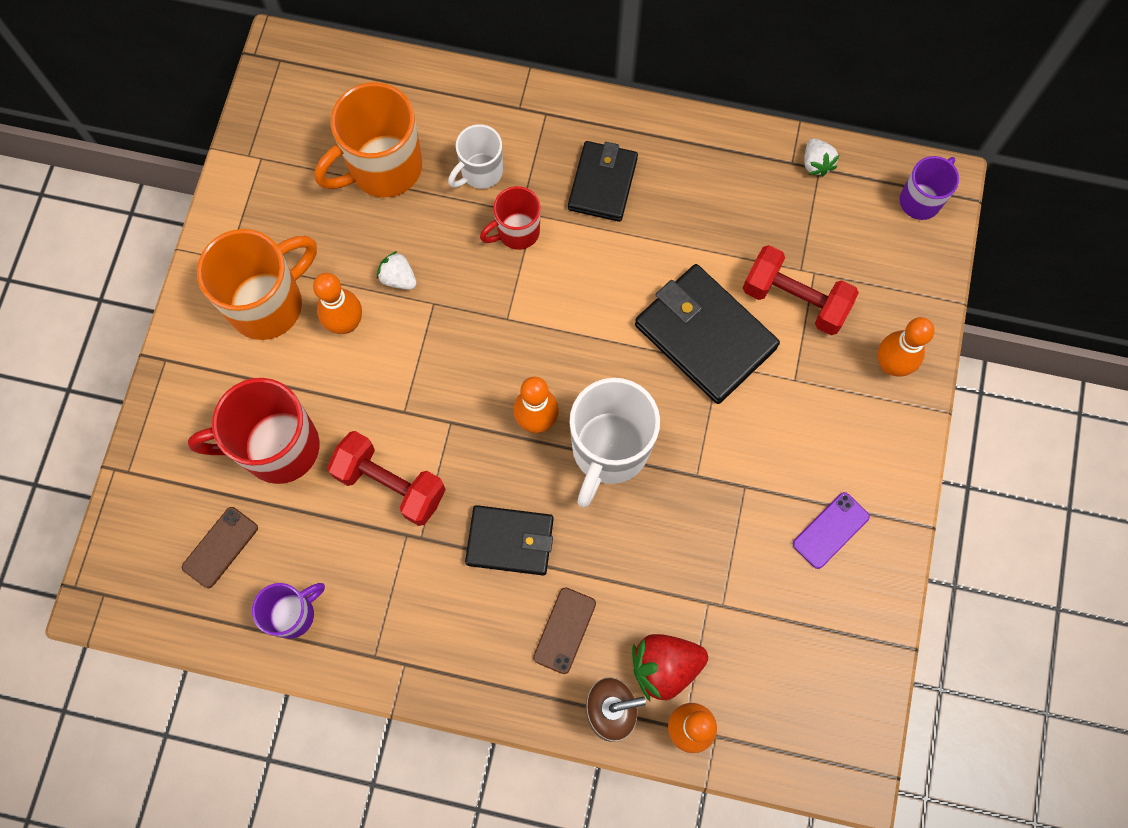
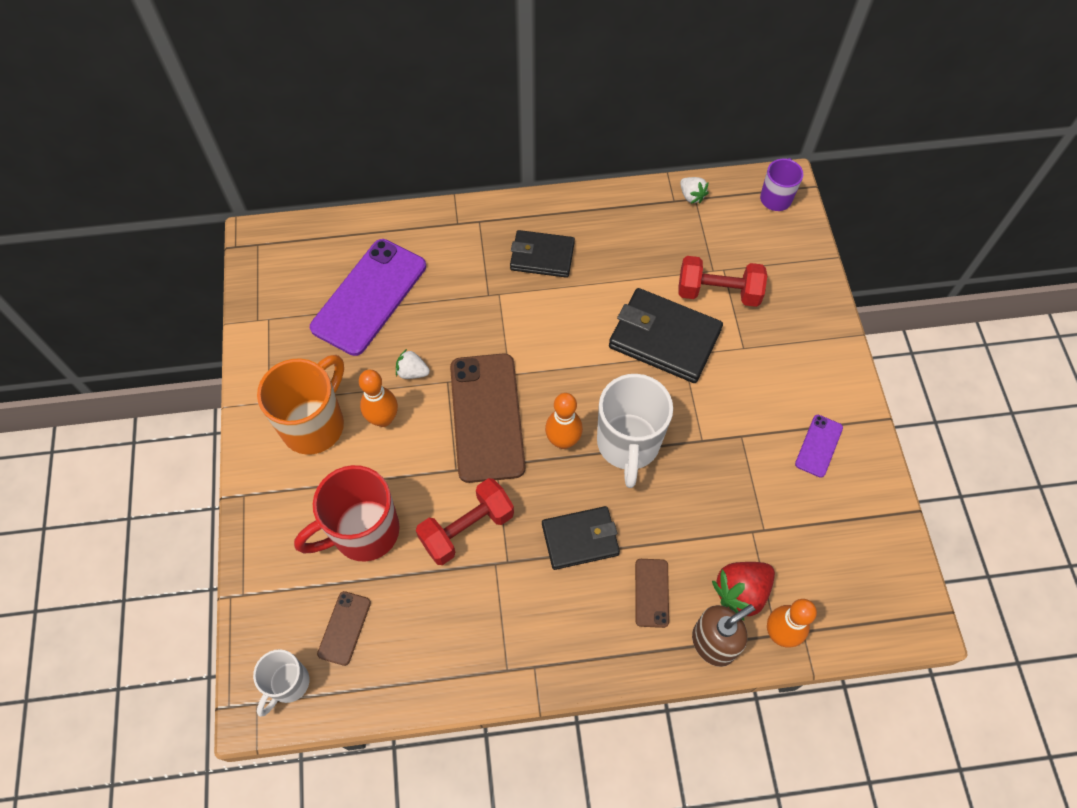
camera: 20 degrees left, 10 degrees down
purple mug [252,583,325,639] -> none
orange mug [315,82,422,197] -> purple phone [310,239,426,356]
red dumbbell [327,431,446,526] -> red dumbbell turned 45 degrees counterclockwise [416,478,514,565]
white mug [448,124,503,189] -> white mug moved to [253,649,309,717]
red mug [480,186,541,250] -> none
black wallet [568,141,638,222] -> black wallet turned 75 degrees counterclockwise [510,230,575,278]
orange bowling pin [878,317,935,376] -> none
none -> brown phone [450,353,525,483]

